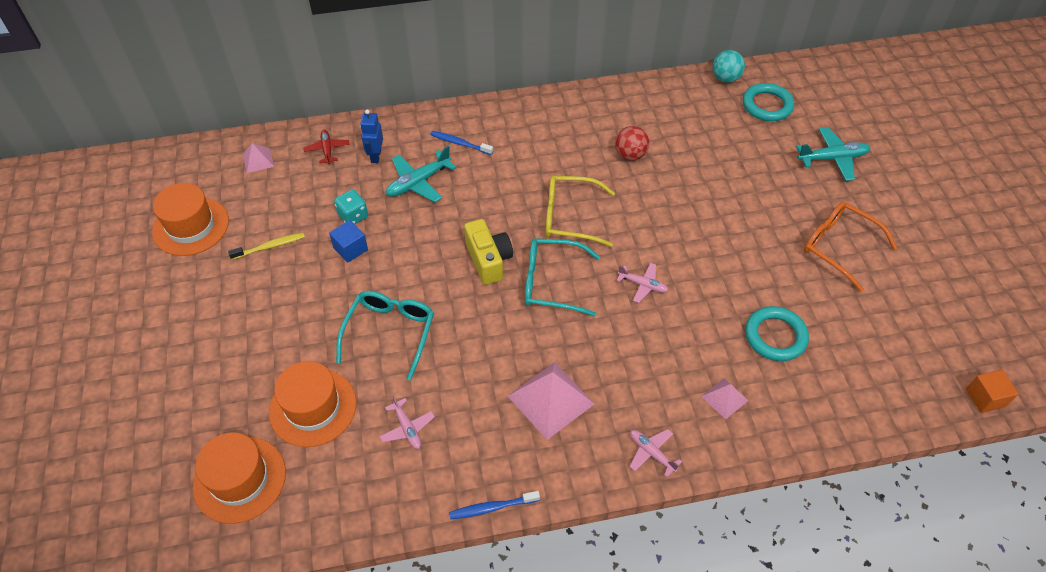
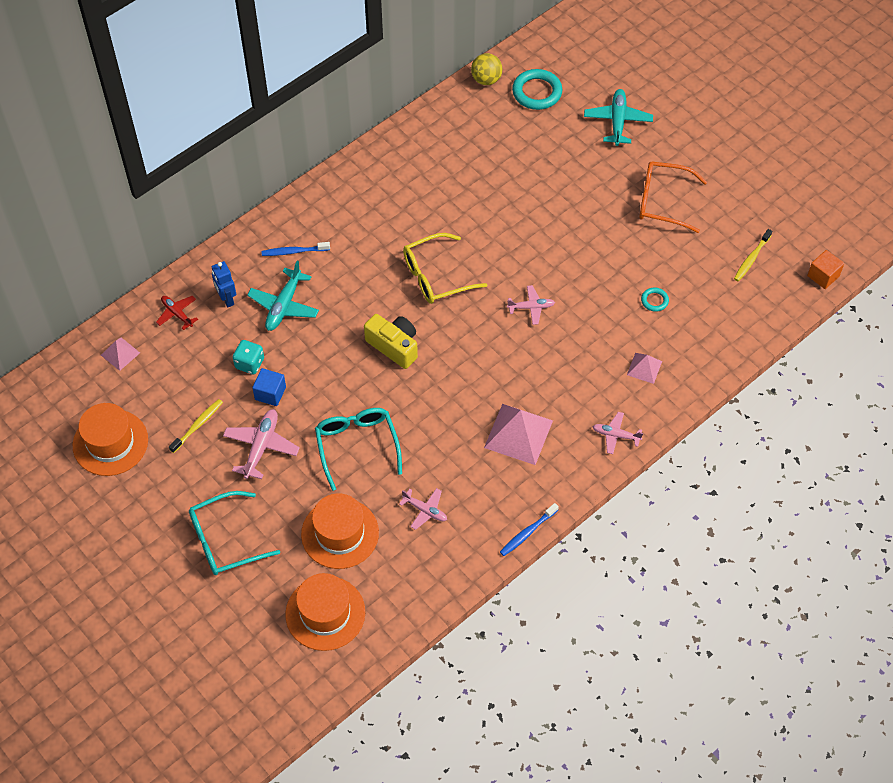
camera: 30 degrees left, 5 degrees up
turquoise glasses [525,238,600,317] -> turquoise glasses moved to [189,491,280,575]
red ball [615,126,649,160] -> none
turquoise ball [712,50,745,83] -> yellow ball [471,53,503,85]
turquoise ring [745,306,809,361] -> turquoise ring [641,288,669,312], size x0.51
turquoise plane [796,127,871,181] -> turquoise plane turned 45 degrees counterclockwise [584,89,653,146]
none -> pink plane [223,409,300,479]
none -> yellow toothbrush [734,229,772,281]

